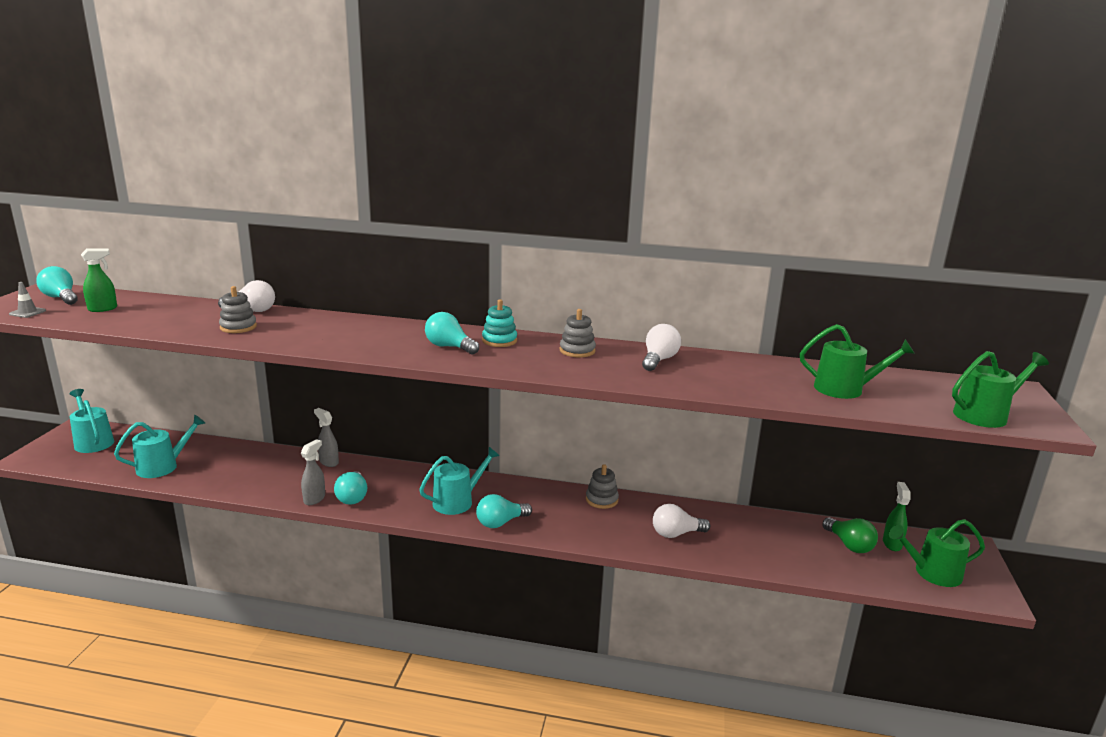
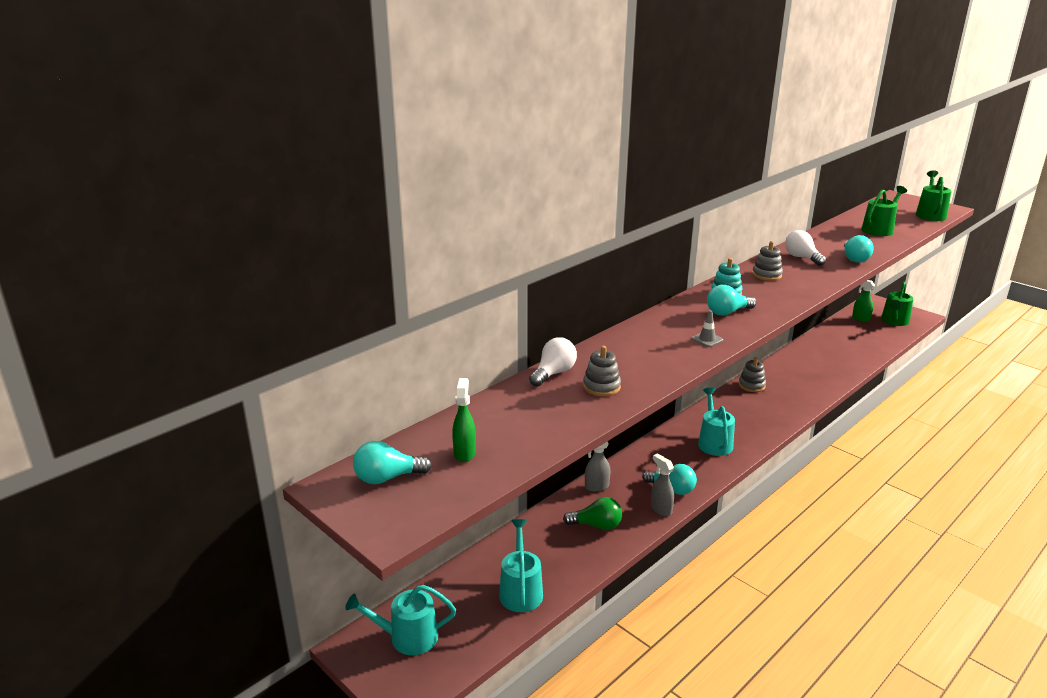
camera: 55 degrees left, 5 degrees up
grey traffic cone [9,282,46,318] -> grey traffic cone moved to [691,310,723,347]
turquoise light bulb [476,494,532,528] -> turquoise light bulb moved to [844,235,874,263]
white light bulb [653,504,710,538] -> none
green light bulb [822,517,878,553] -> green light bulb moved to [563,497,622,530]

